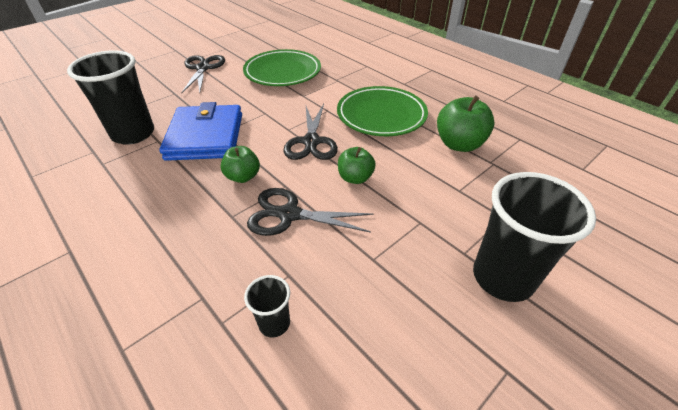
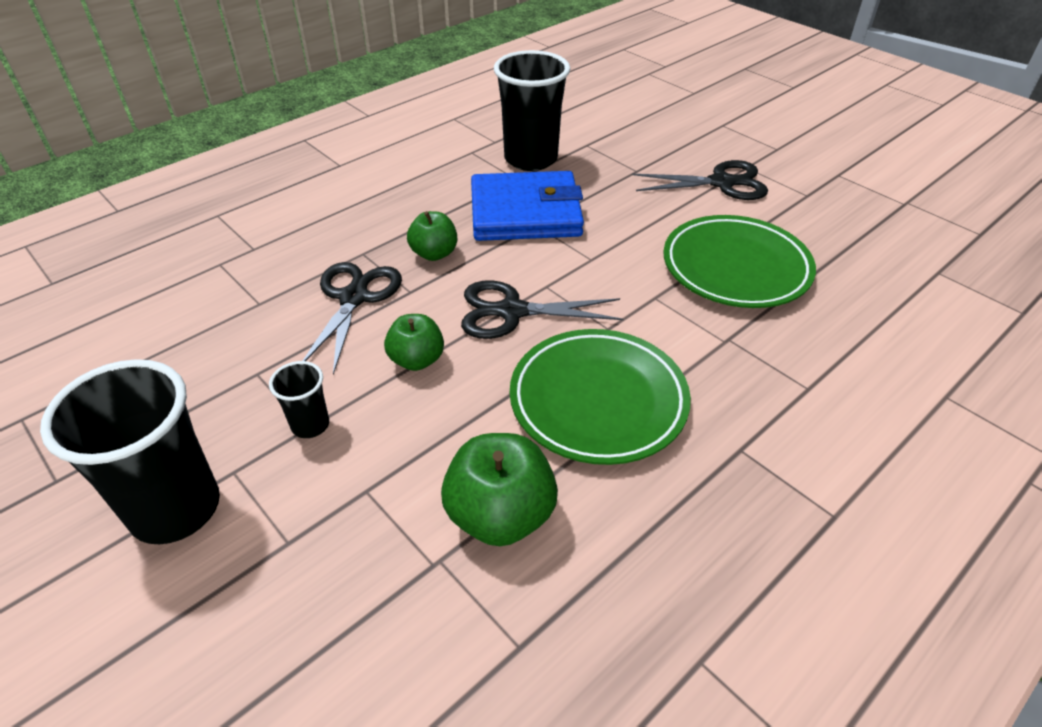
camera: 90 degrees right, 0 degrees up
black cup [244,275,290,337] -> black cup moved to [269,361,329,438]

